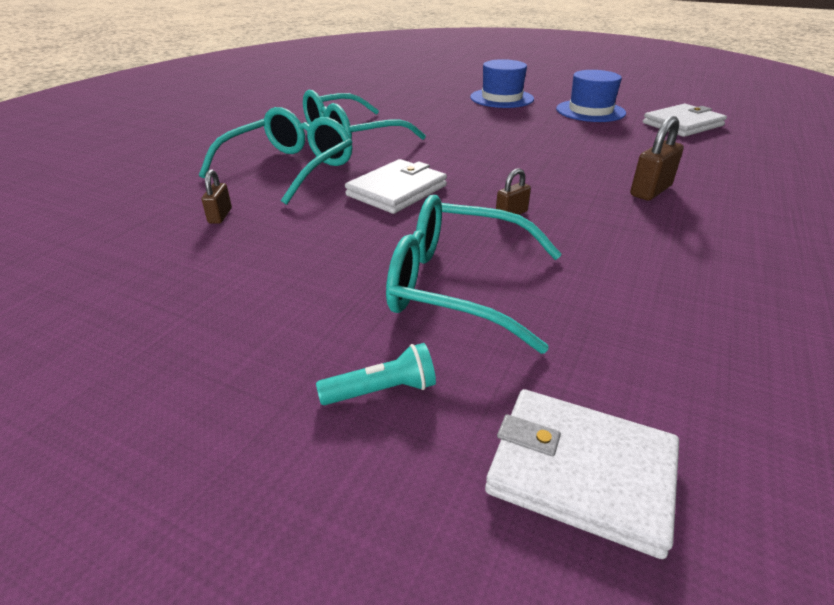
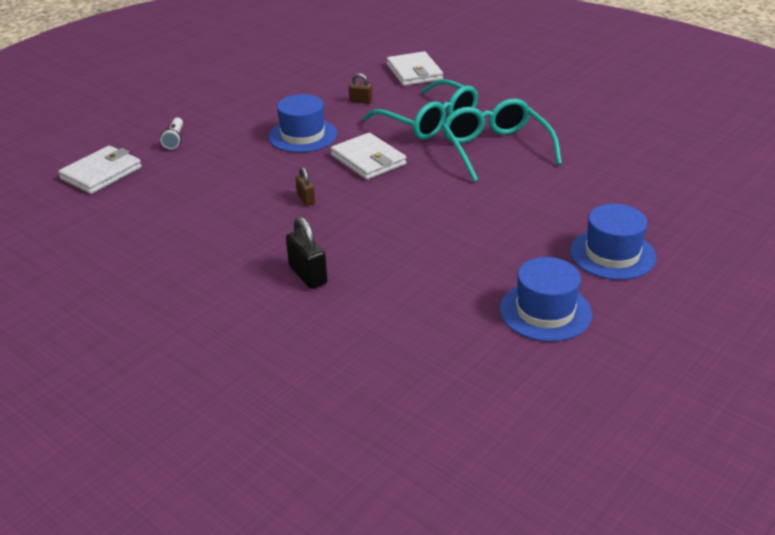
camera: 105 degrees right, 0 degrees up
turquoise flashlight [316,343,436,405] -> white flashlight [160,117,183,149]
turquoise glasses [386,195,562,354] -> none
brown padlock [630,116,684,200] -> black padlock [286,217,327,289]
white wallet [643,104,727,137] -> white wallet moved to [387,51,443,86]
none -> blue hat [268,94,337,153]

